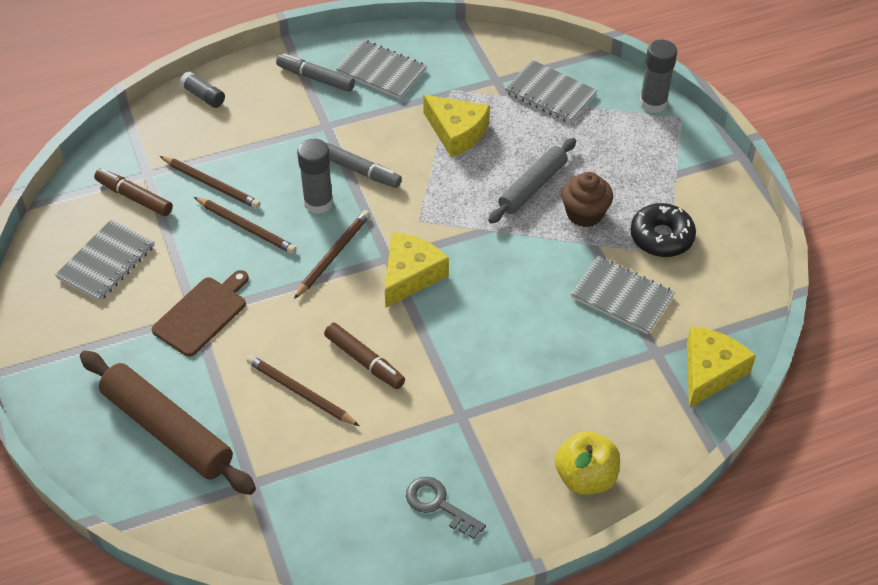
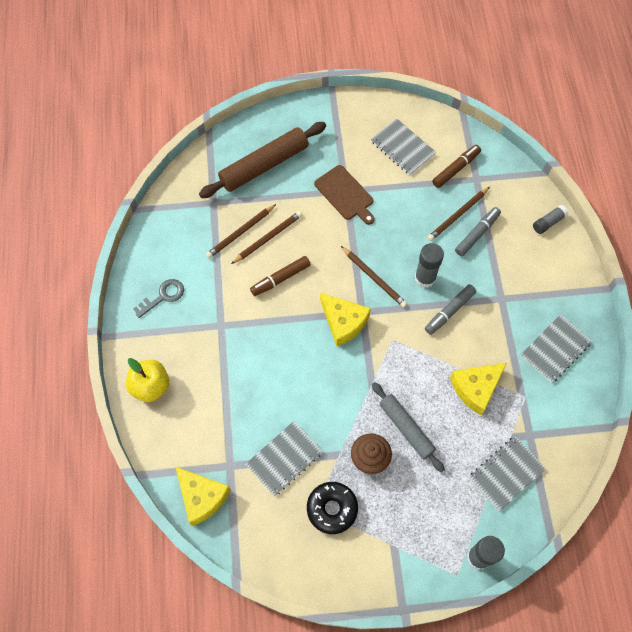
camera: 105 degrees right, 15 degrees up
brown pencil [194,197,297,254] -> brown pencil moved to [206,204,276,258]
grey marker [276,53,355,92] -> grey marker moved to [455,207,501,256]

